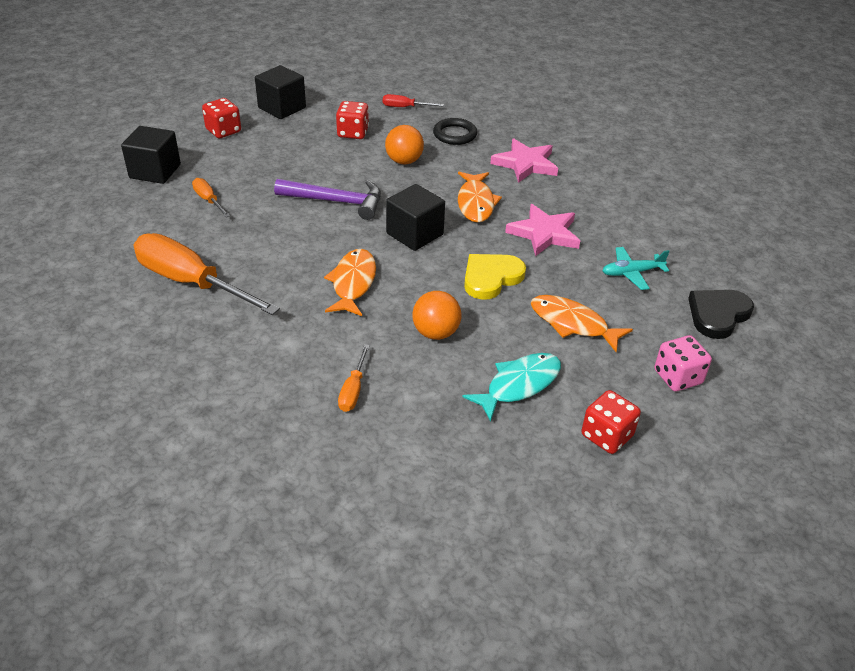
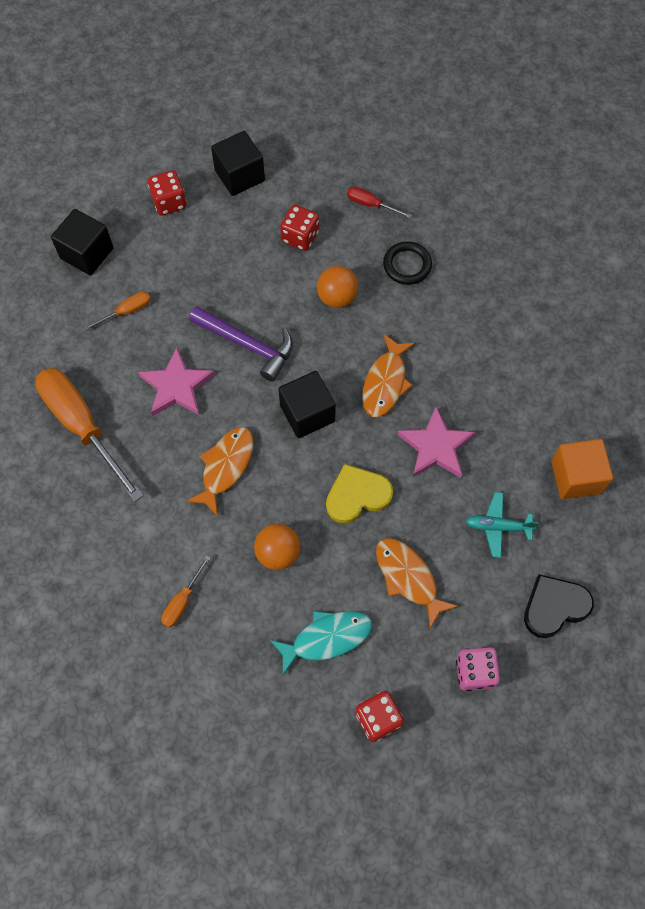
camera: 20 degrees right, 25 degrees up
orange screwdriver [192,178,230,217] -> orange screwdriver turned 75 degrees clockwise [84,291,151,331]
pink star [490,138,558,183] -> pink star moved to [138,348,215,416]
none -> orange cube [551,439,613,499]

